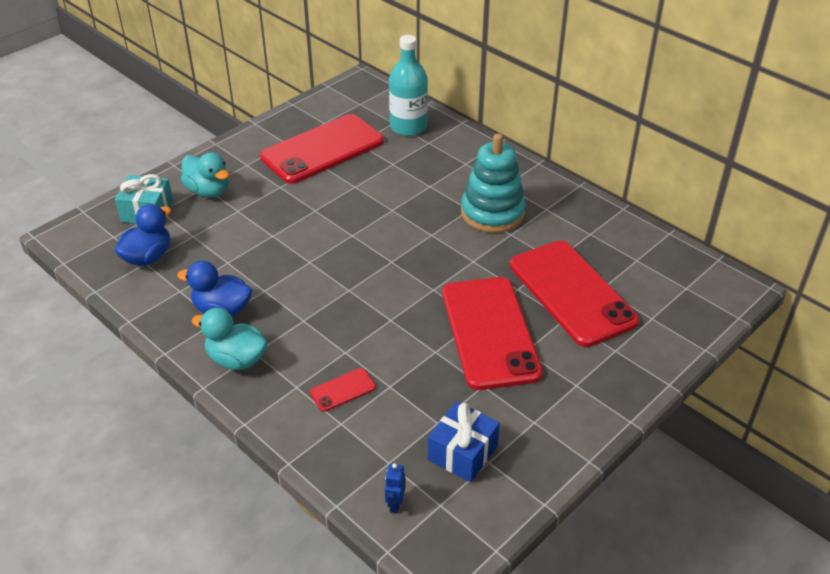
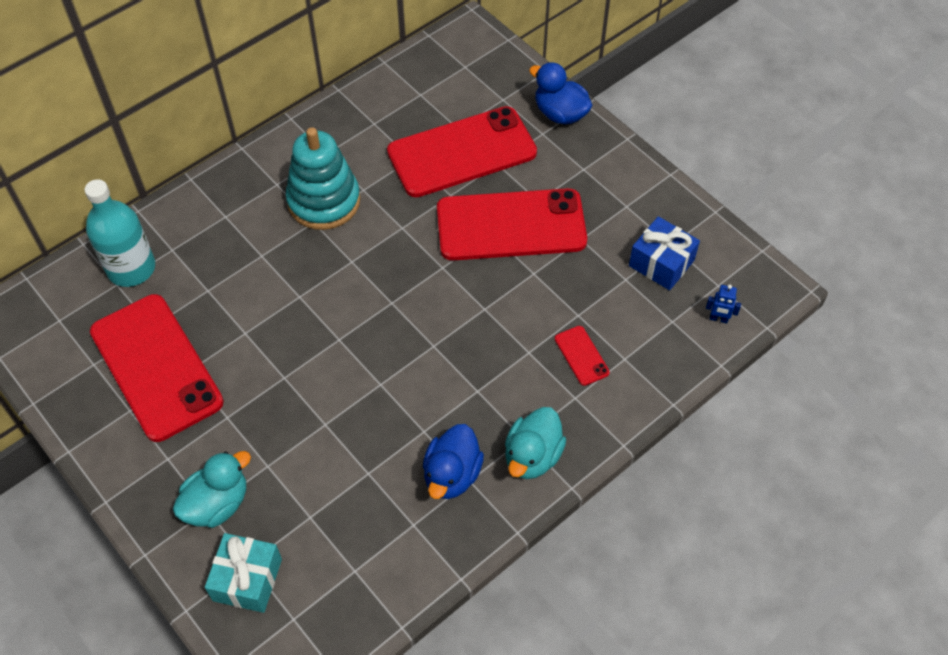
camera: 85 degrees left, 15 degrees up
blue duck [115,204,171,266] -> blue duck moved to [529,62,593,125]

